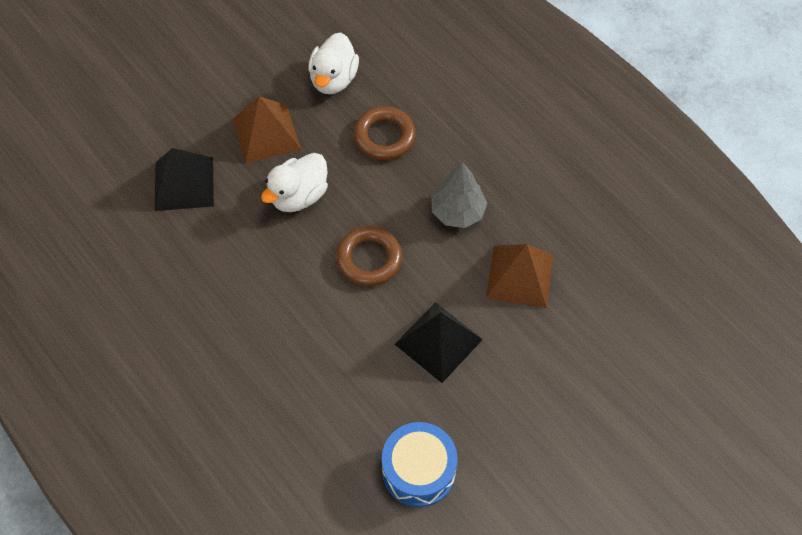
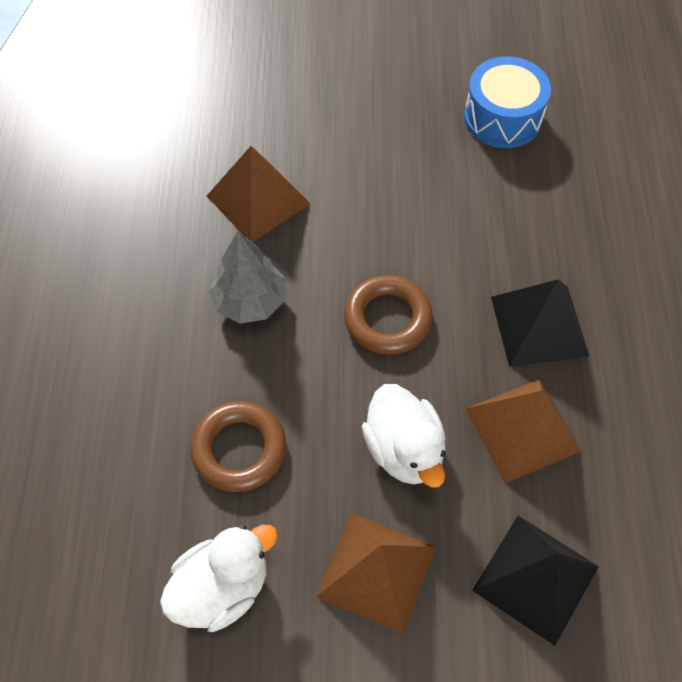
camera: 140 degrees left, 0 degrees up
white duck [261,153,328,212] -> white duck turned 75 degrees clockwise [362,384,446,488]
black pyramid [395,302,483,383] -> black pyramid moved to [491,279,589,367]
none -> brown pyramid [465,379,581,483]

